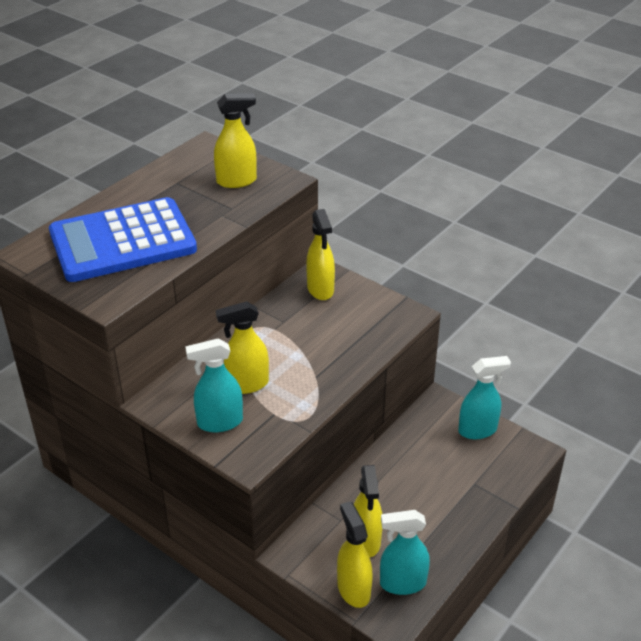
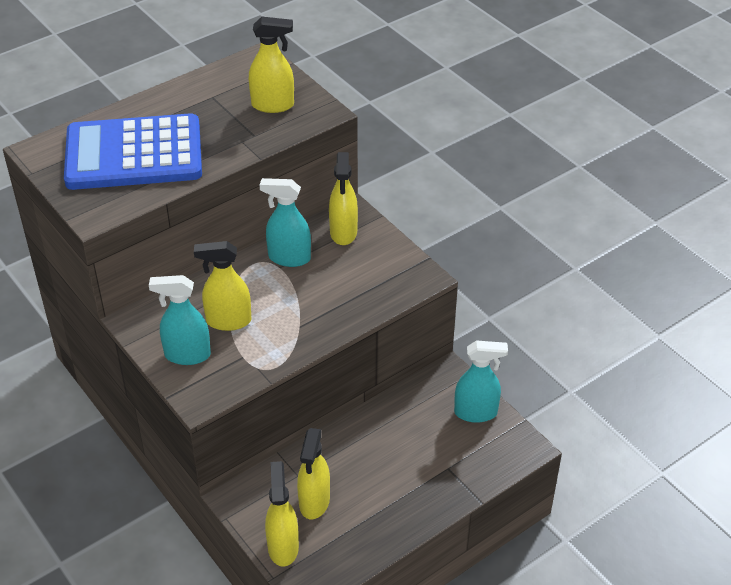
camera: 15 degrees right, 5 degrees up
turquoise spray bottle [380,510,430,595] -> turquoise spray bottle moved to [260,178,311,267]

